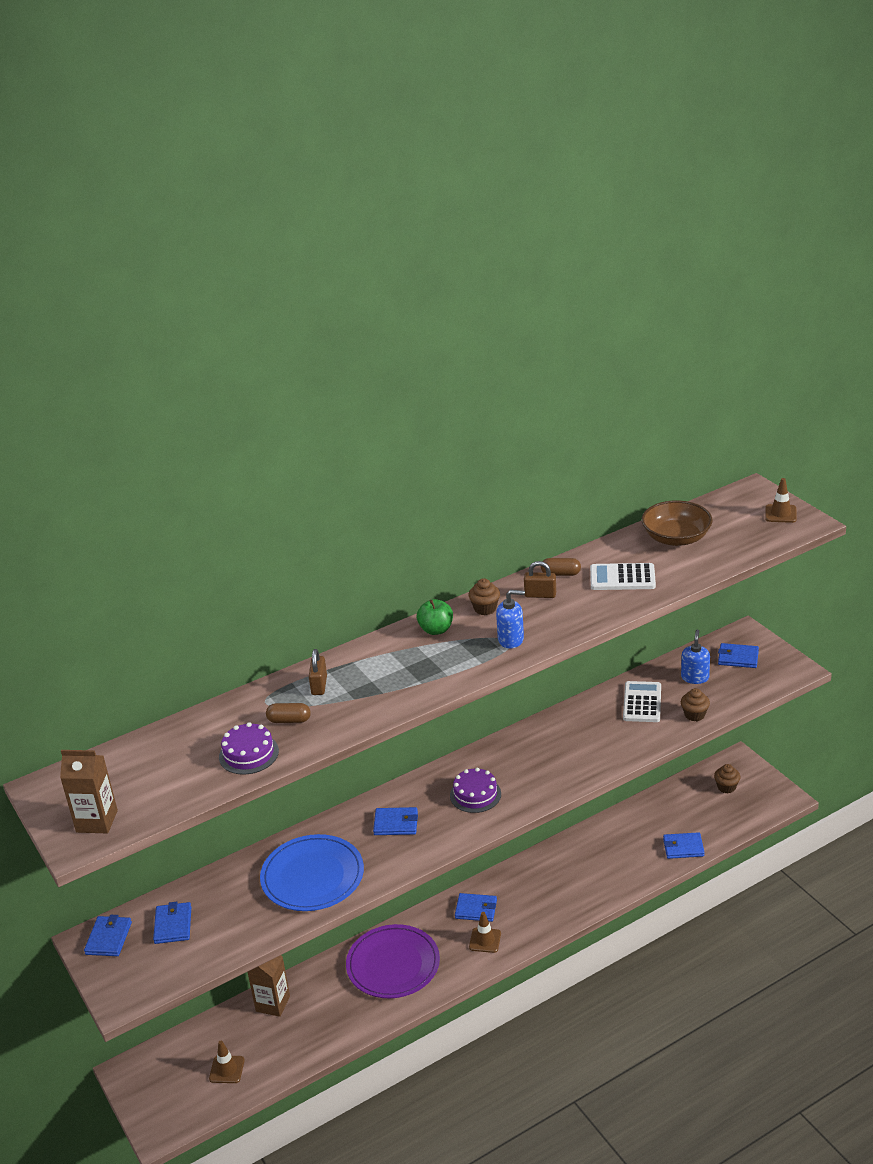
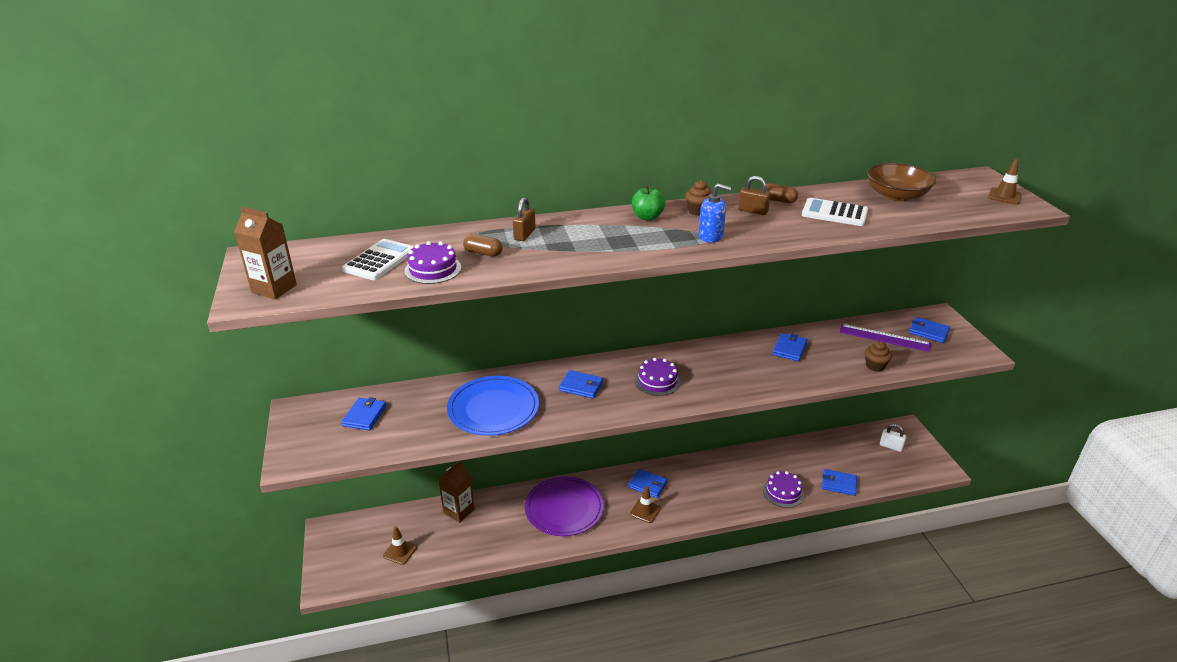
camera: 15 degrees right, 0 degrees up
blue wallet [84,915,132,956] -> blue wallet moved to [772,333,808,361]
white calculator [623,681,661,722] -> white calculator moved to [342,239,414,280]
blue soap dispenser [681,630,710,684] -> purple ruler [839,324,931,352]
brown cupcake [714,764,740,793] -> white padlock [880,424,906,452]
none -> purple cake [763,471,804,508]

